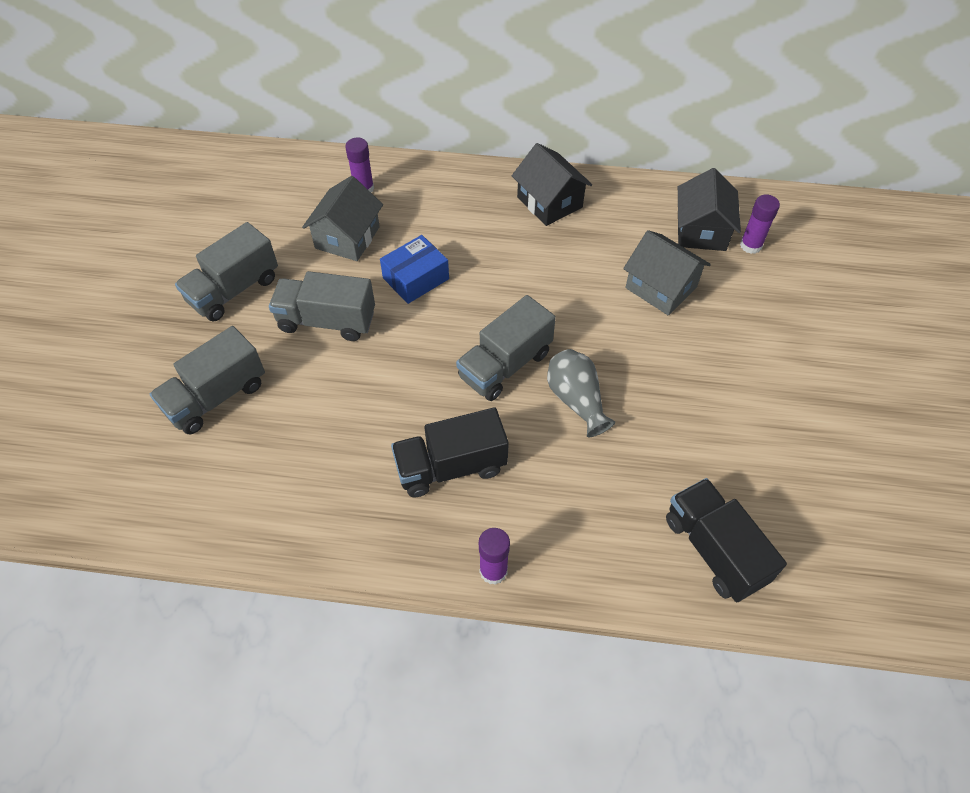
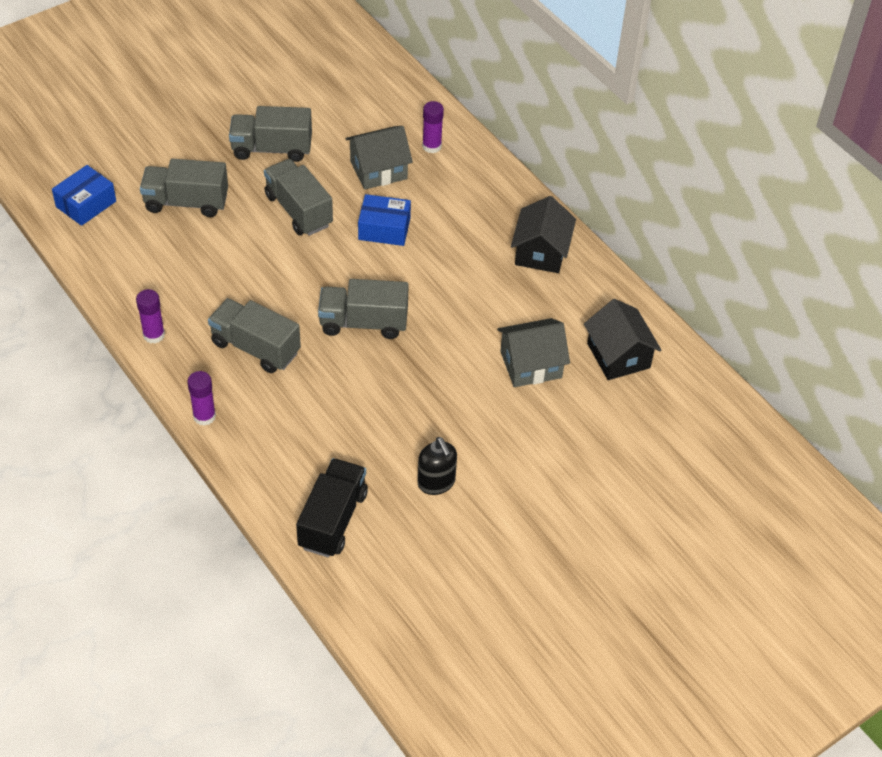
camera: 45 degrees right, 5 degrees down
black truck [391,408,509,497] -> grey truck [208,298,301,373]
grey vase [547,349,615,437] -> none
grey house [623,230,711,315] -> grey house turned 75 degrees clockwise [497,318,570,387]
black house [678,168,741,251] -> black house turned 75 degrees counterclockwise [584,299,662,380]
purple glue stick [740,195,780,254] -> purple glue stick moved to [136,289,165,343]
none -> blue box [52,165,116,226]
none -> black soap dispenser [418,437,457,495]

